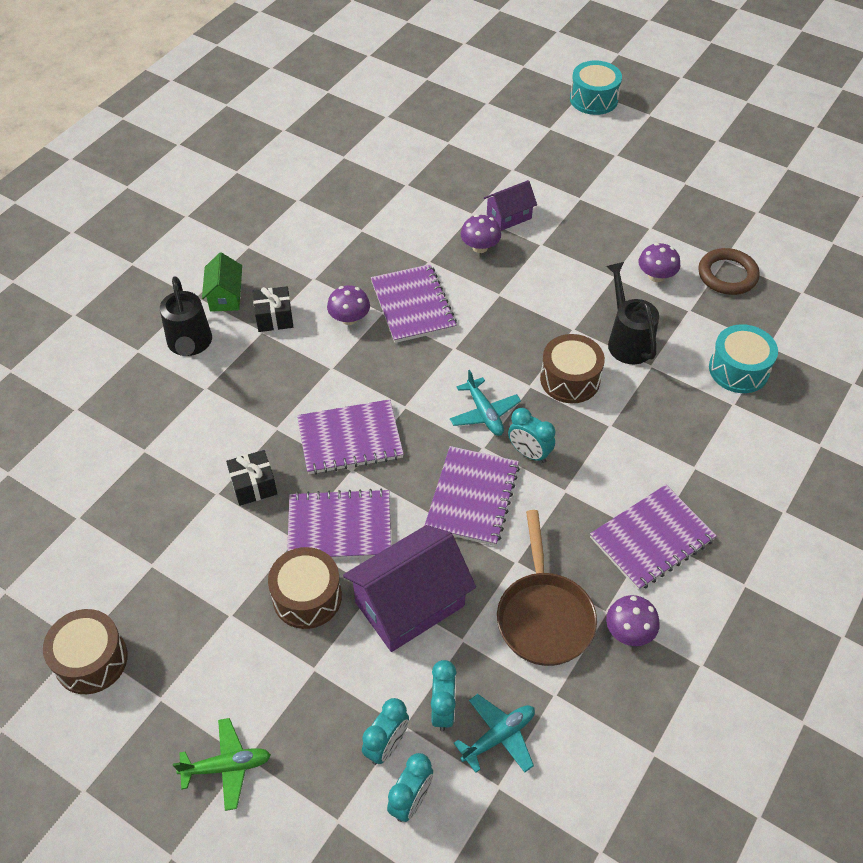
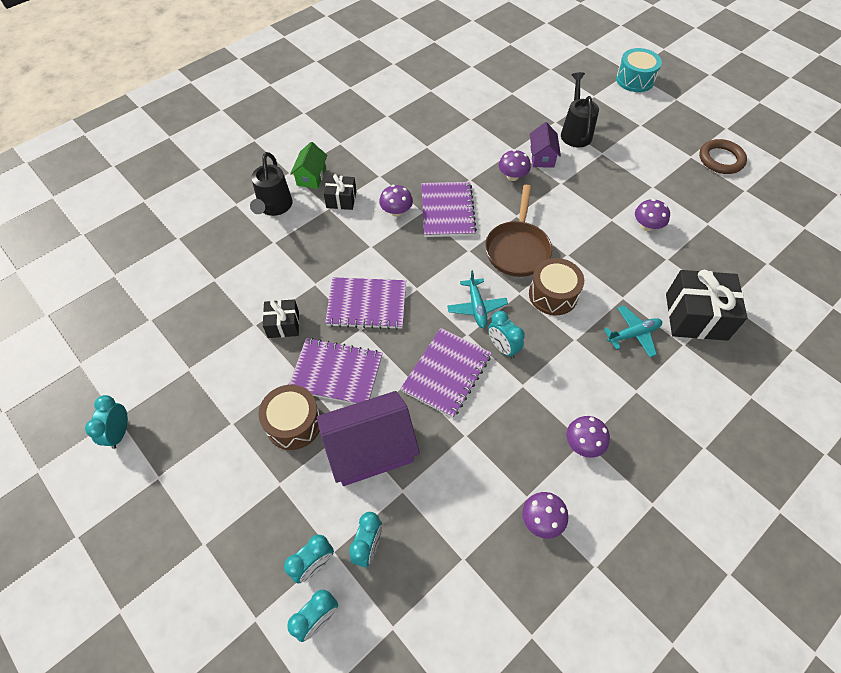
camera: 15 degrees right, 5 degrees up
brown drum [43,609,128,694] -> turquoise clock [85,395,128,449]
green plane [173,718,271,811] -> none
turquoise plane [454,694,535,773] -> turquoise plane moved to [604,305,662,357]
purple house [484,180,537,231] -> purple house turned 75 degrees counterclockwise [530,122,561,167]
brown pan [497,510,597,666] -> brown pan moved to [485,185,552,277]
purple notebook [590,485,717,591] -> purple mushroom [566,416,610,458]
black watering can [606,262,659,364] -> black watering can moved to [561,72,599,147]
brown ring [698,248,760,295] -> brown ring moved to [699,139,747,174]
turquoise drum [709,324,778,393] -> black gift [666,270,748,341]

